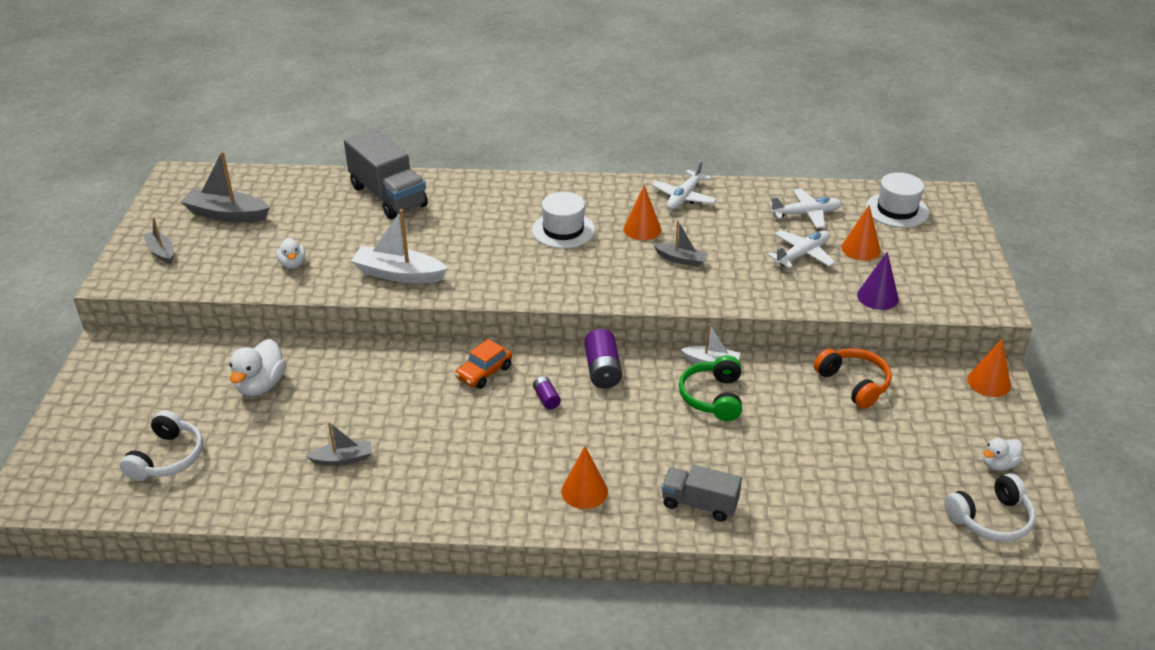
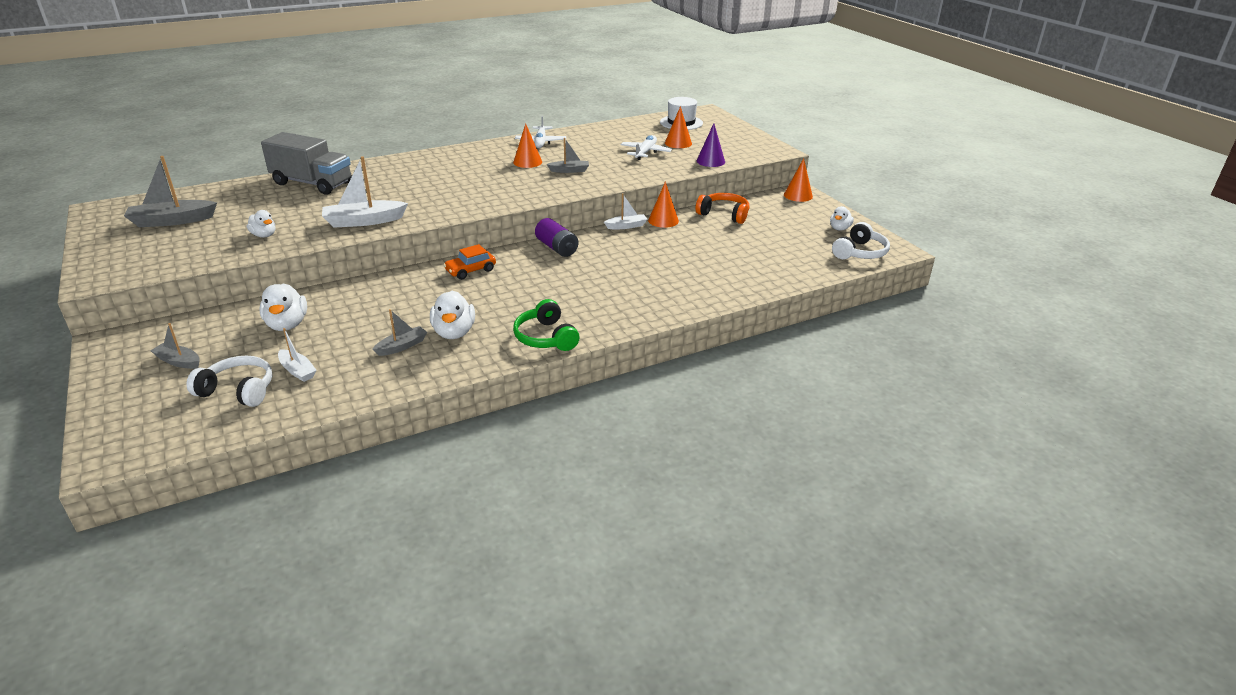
camera: 30 degrees left, 5 degrees down
white headphones [120,410,203,481] -> white headphones turned 60 degrees counterclockwise [187,356,272,407]
grey boat [143,217,174,264] -> grey boat moved to [150,323,200,369]
orange car [455,339,512,389] -> orange car turned 45 degrees clockwise [443,244,496,280]
white hat [532,192,595,248] -> none
purple battery [533,376,561,410] -> none
orange cone [561,446,608,509] -> orange cone moved to [648,181,679,228]
grey truck [662,465,742,522] -> none
green headphones [679,355,742,421] -> green headphones moved to [513,299,580,351]
white plane [769,189,842,228] -> none
none -> white boat [278,328,317,382]
none -> white duck [430,291,475,339]

